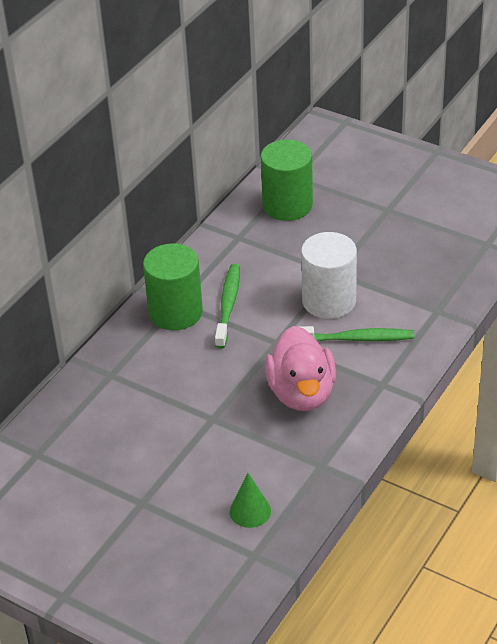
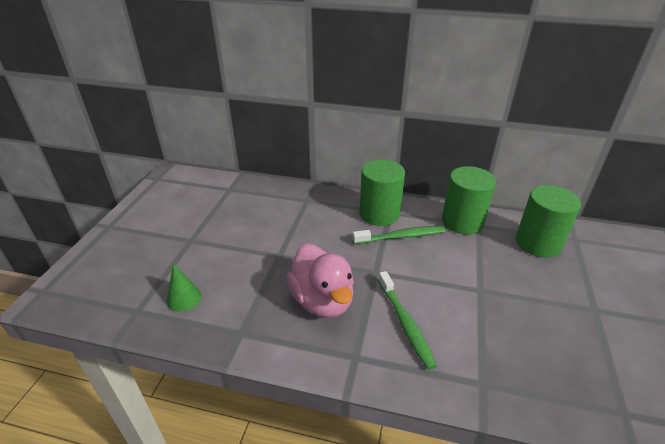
camera: 70 degrees right, 5 degrees down
pink duck [265,326,336,411] -> pink duck turned 90 degrees counterclockwise [287,243,354,318]
white cylinder [301,232,357,319] -> none
none -> green cylinder [442,166,496,235]

